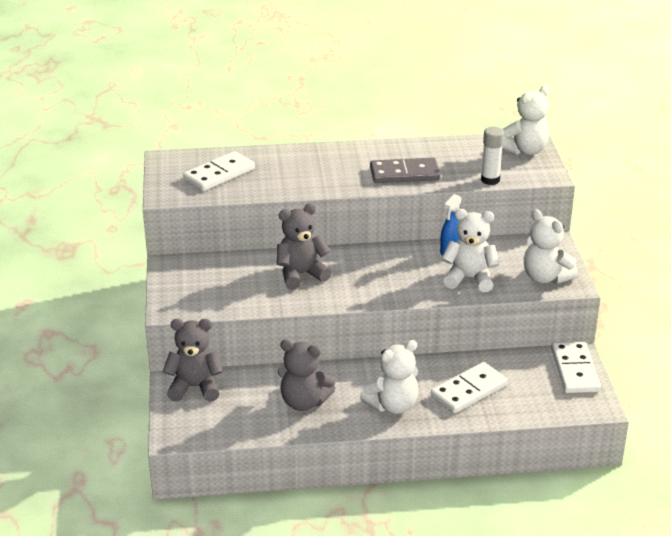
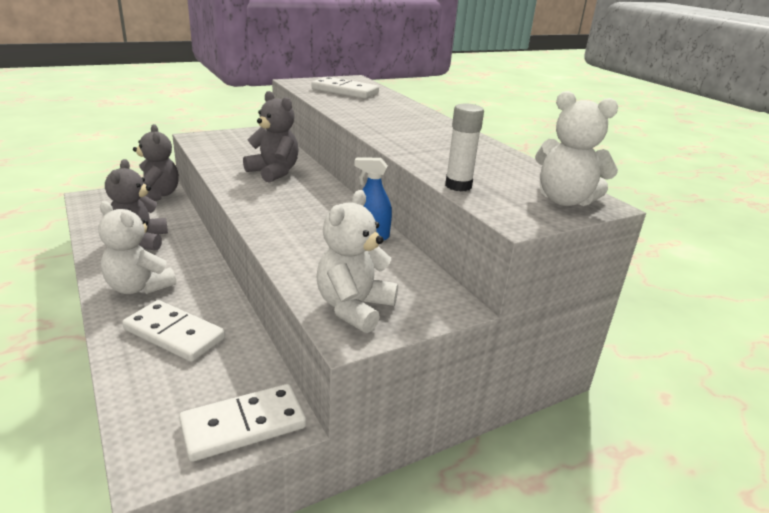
camera: 65 degrees right, 5 degrees down
grey domino [370,158,441,183] -> none
white teddy bear [442,209,499,292] -> none

